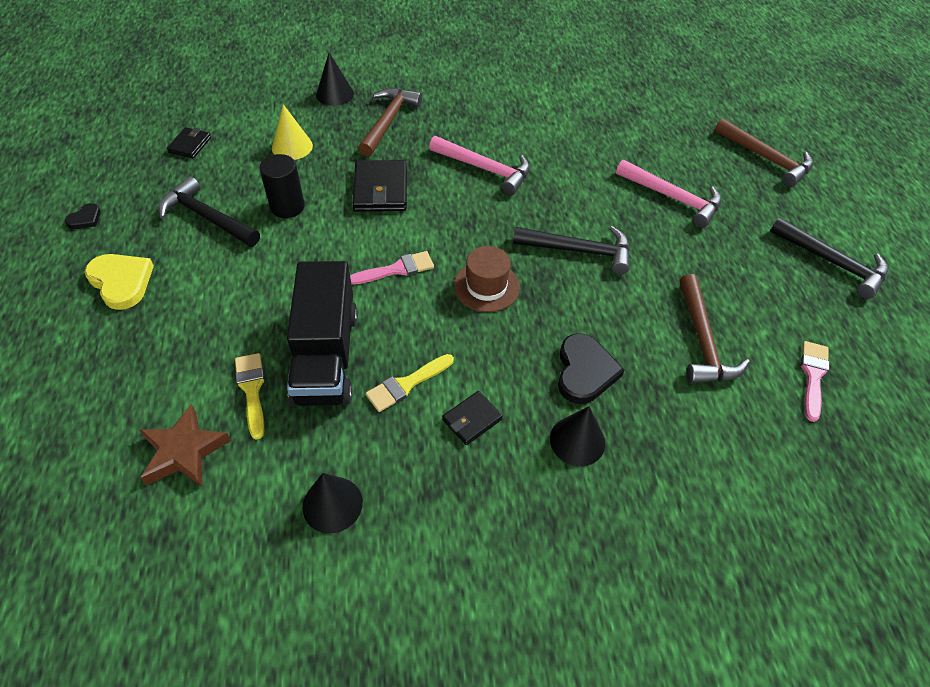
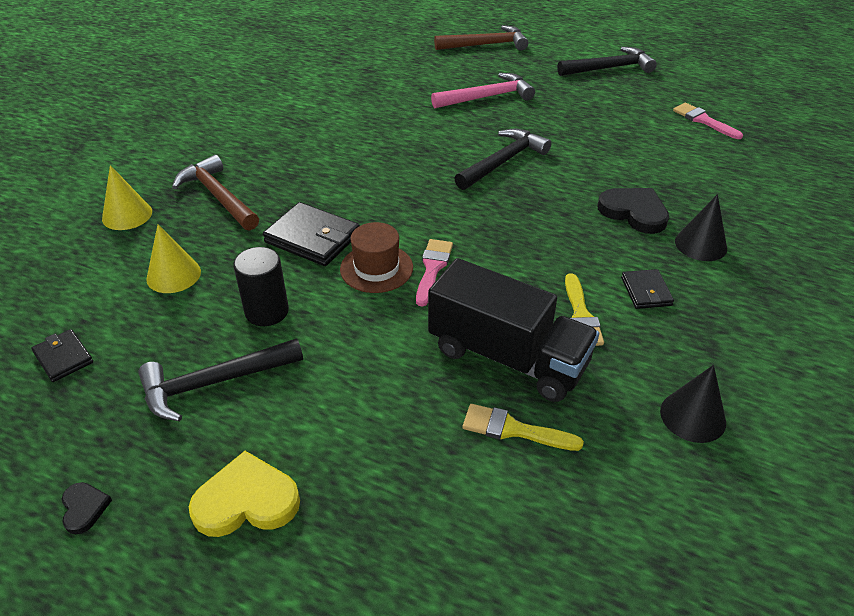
camera: 55 degrees left, 10 degrees down
brown star [140,404,231,487] -> none
black cone [316,53,354,106] -> yellow cone [102,165,152,230]
pink hammer [429,136,530,195] -> none
brown hat [454,246,520,312] -> brown hat moved to [340,222,413,293]
brown hammer [680,274,750,384] -> none

